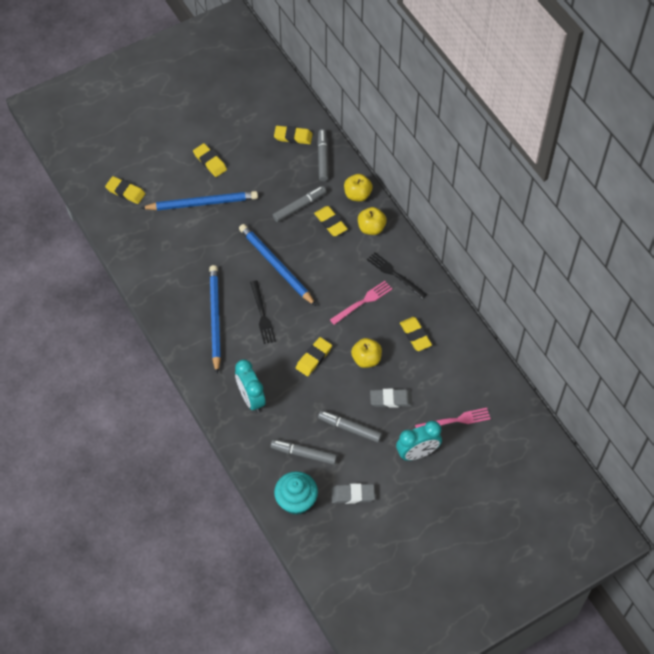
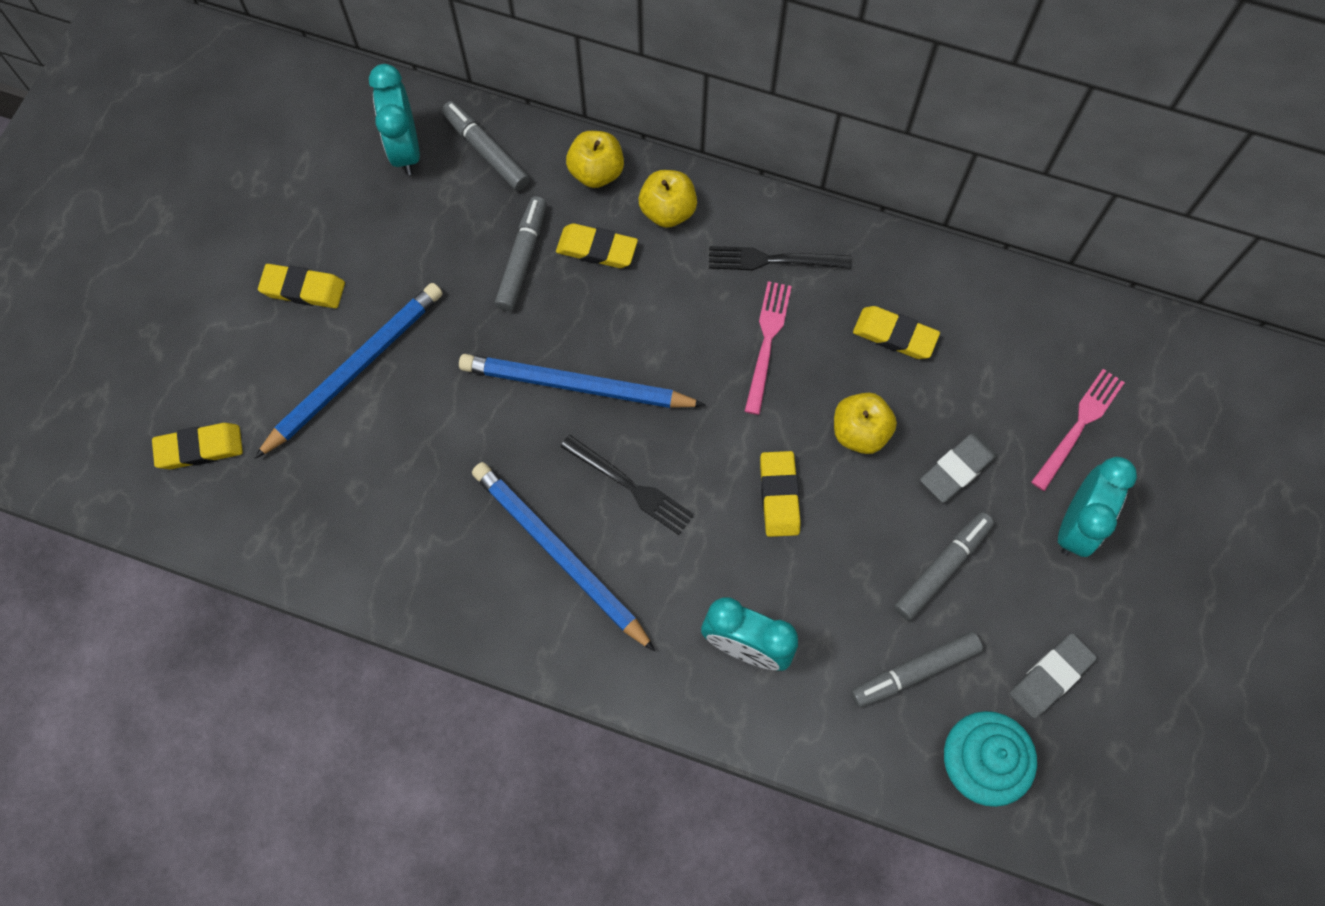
camera: 40 degrees left, 10 degrees up
yellow eraser [274,126,313,144] -> turquoise clock [369,64,420,175]
grey marker [318,410,382,443] -> grey marker turned 150 degrees clockwise [894,512,994,621]

